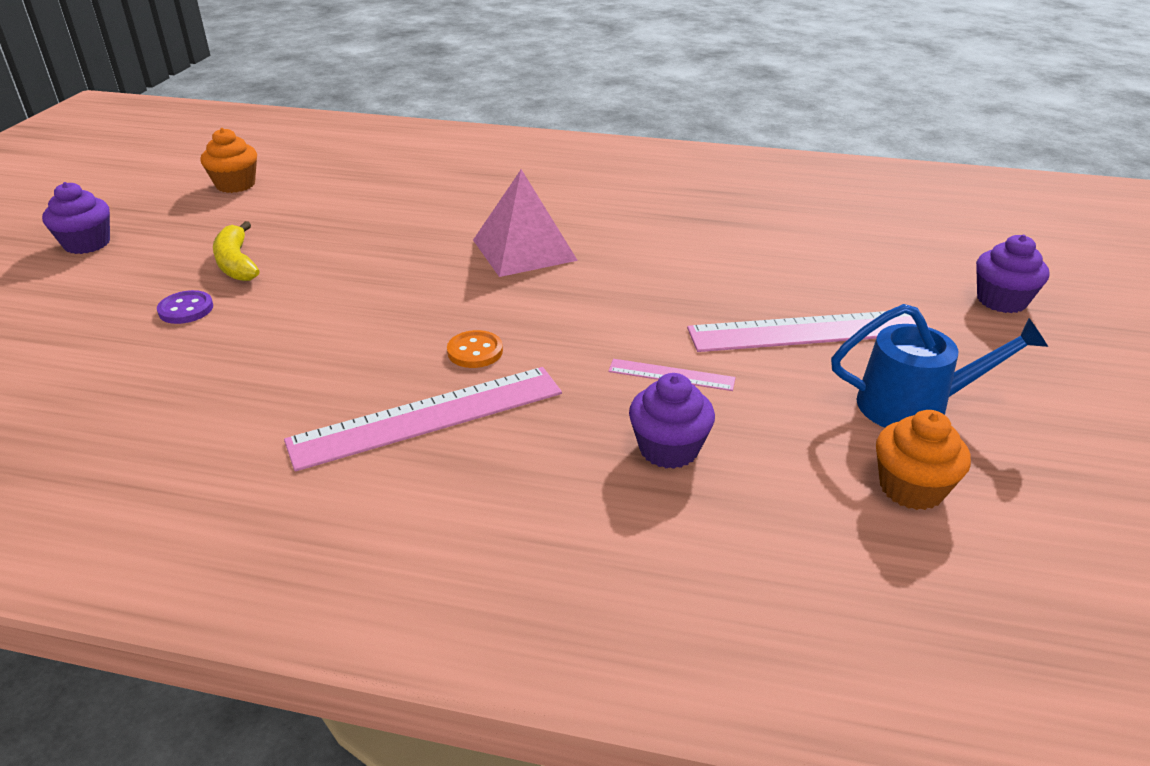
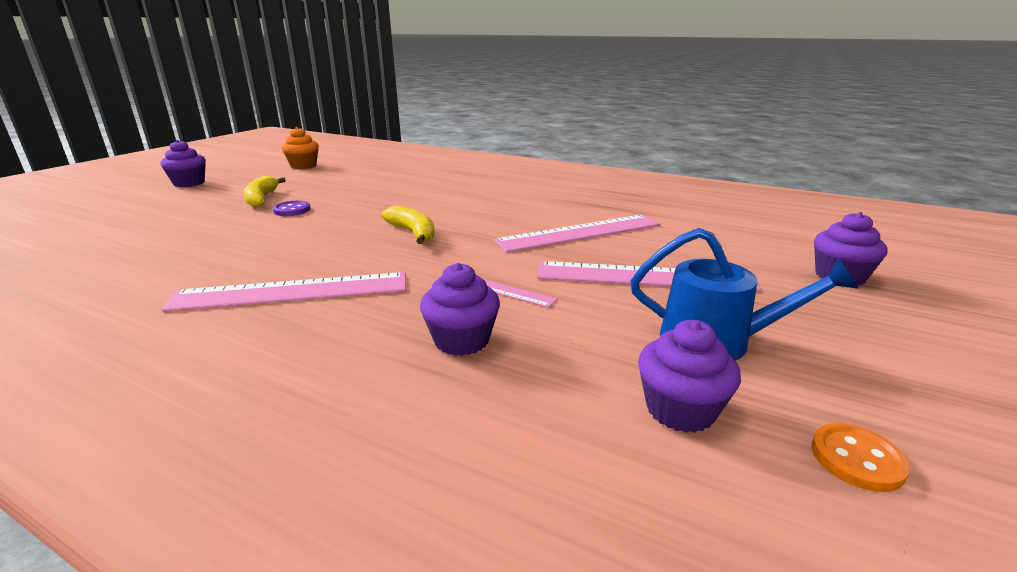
camera: 15 degrees right, 10 degrees down
purple button [157,290,213,324] -> purple button moved to [273,201,311,216]
orange button [447,330,503,368] -> orange button moved to [812,423,910,492]
pink pyramid [473,169,578,277] -> none
orange cupcake [876,410,971,510] -> purple cupcake [638,320,741,433]
none -> yellow banana [381,206,435,244]
none -> pink ruler [494,215,661,253]

